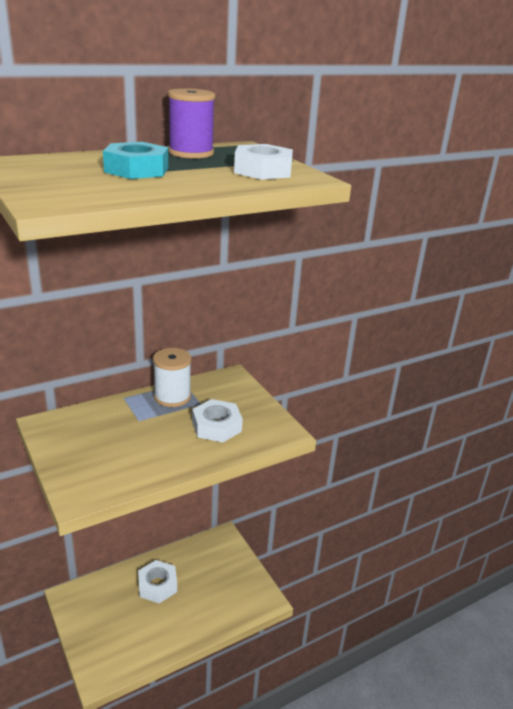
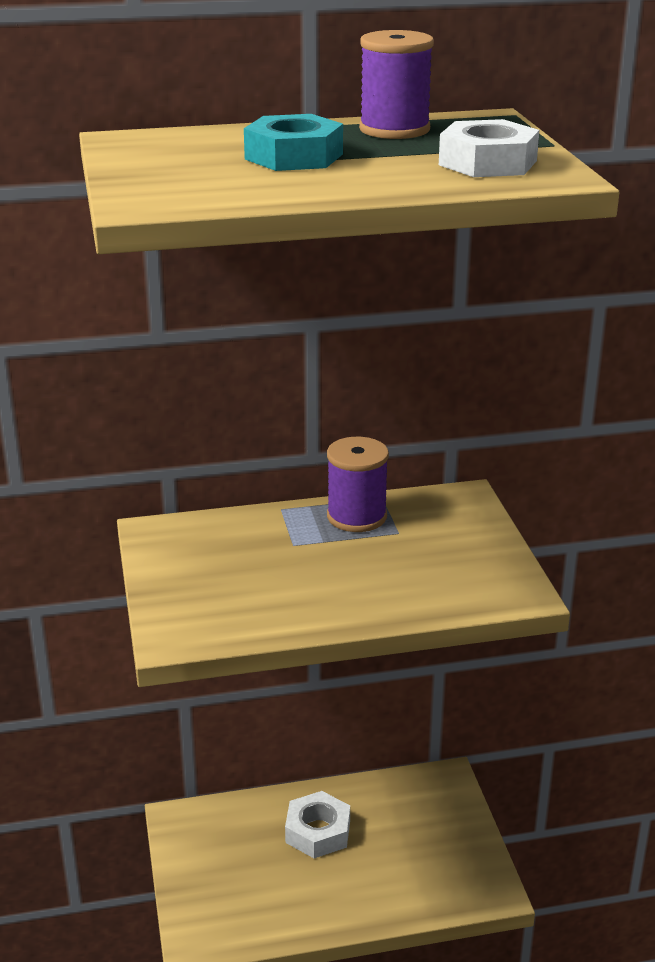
camera: 20 degrees right, 0 degrees up
white spool [153,348,192,407] -> purple spool [327,437,389,532]
white nut [192,399,243,443] -> none

